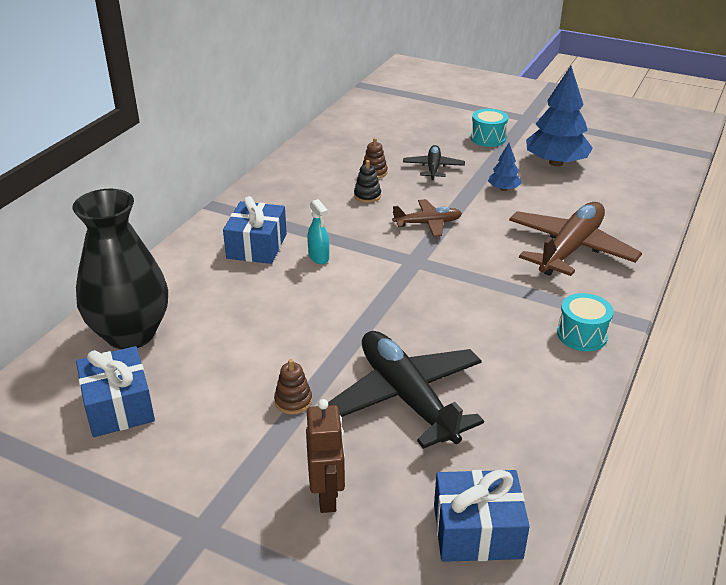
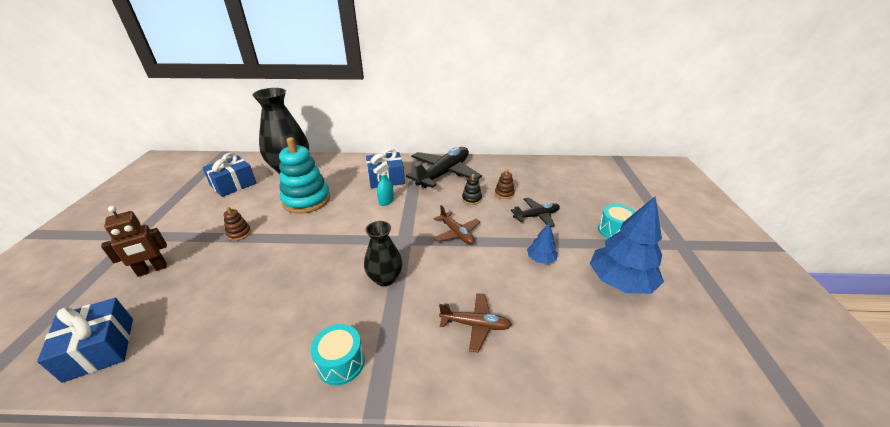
camera: 65 degrees right, 0 degrees up
black plane [328,331,484,449] -> black plane moved to [406,147,482,188]
brown plane [509,202,642,276] -> brown plane [439,293,512,353], size x0.53
none -> turquoise stacking toy [279,137,330,214]
none -> black vase [364,221,402,287]

